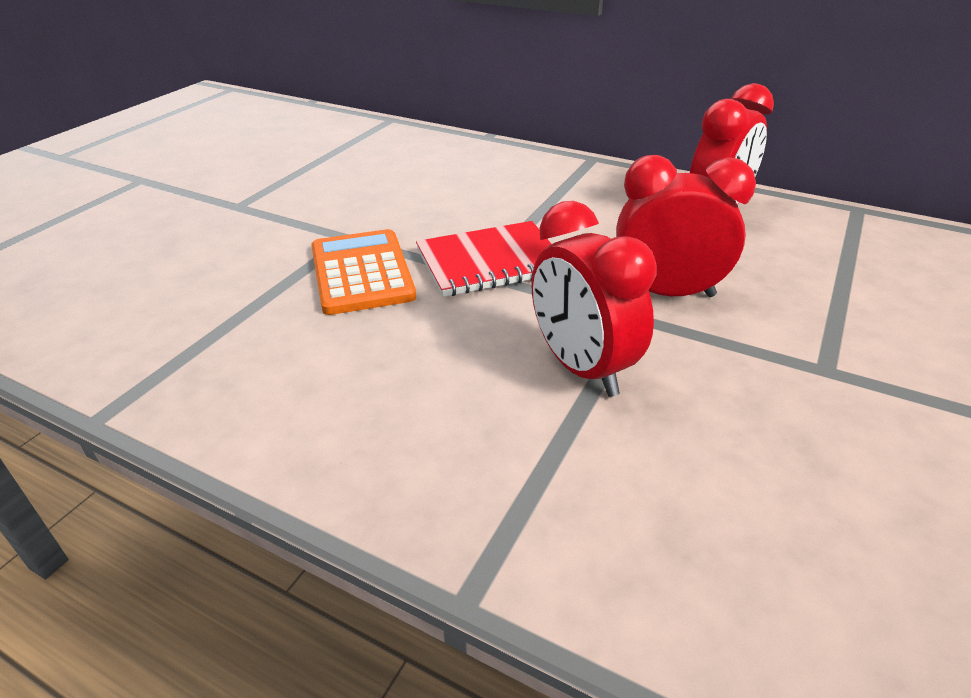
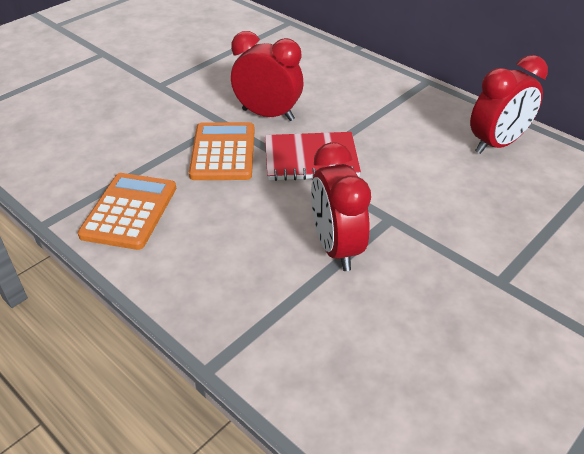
camera: 15 degrees right, 5 degrees up
red clock [616,155,756,297] -> red clock moved to [231,31,304,121]
none -> orange calculator [78,173,176,250]

